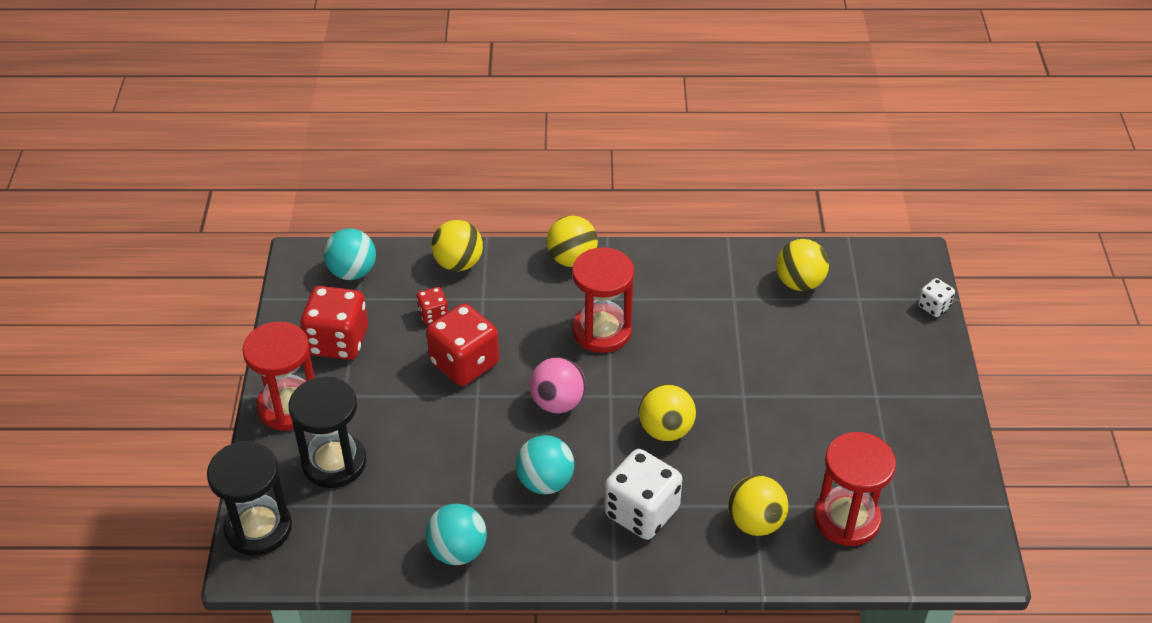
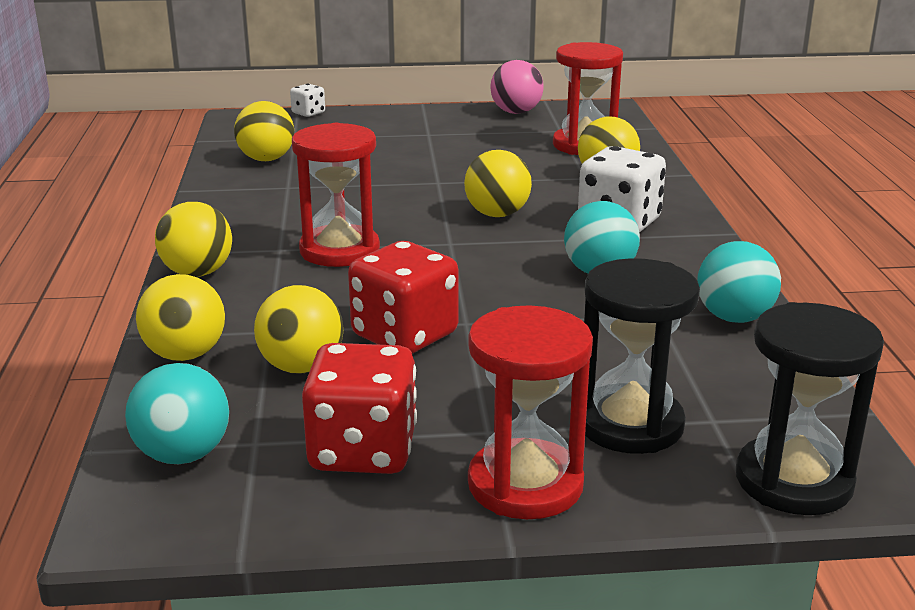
camera: 95 degrees left, 20 degrees down
red dice [416,287,448,324] -> yellow ball [254,285,343,374]
pink ball [529,357,586,413] -> pink ball moved to [490,60,544,114]

